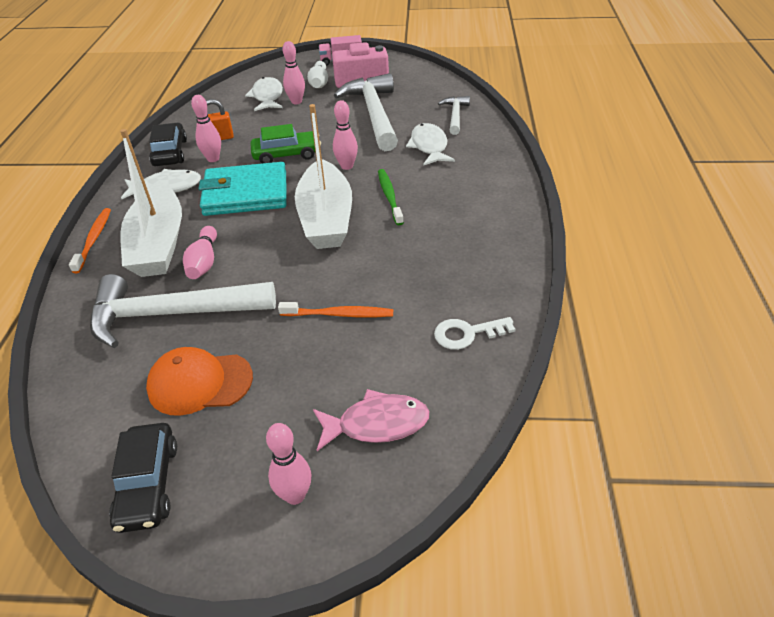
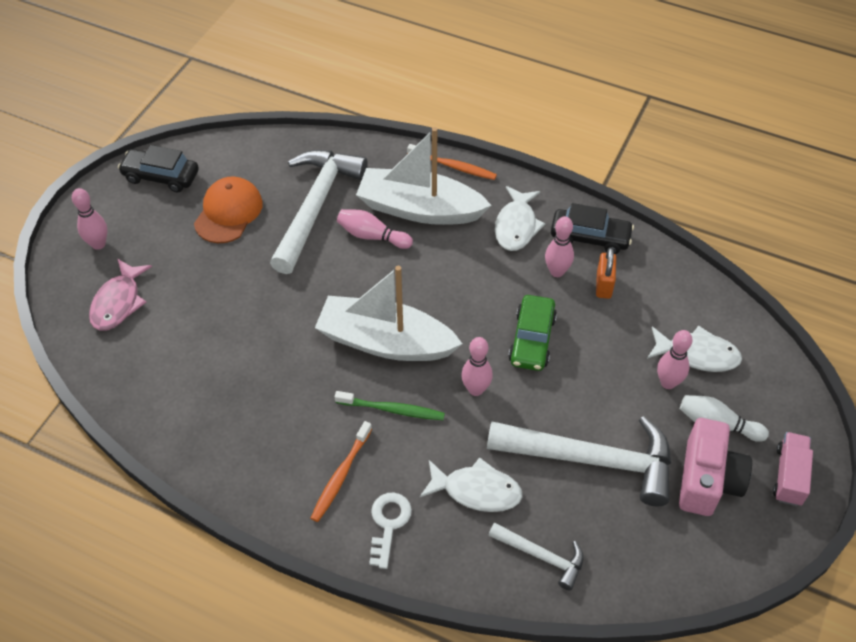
camera: 110 degrees right, 10 degrees up
turquoise wallet [198,162,287,216] -> none
orange toothbrush [278,302,393,317] -> orange toothbrush moved to [311,421,372,522]
white key [434,317,515,350] -> white key moved to [369,493,412,569]

